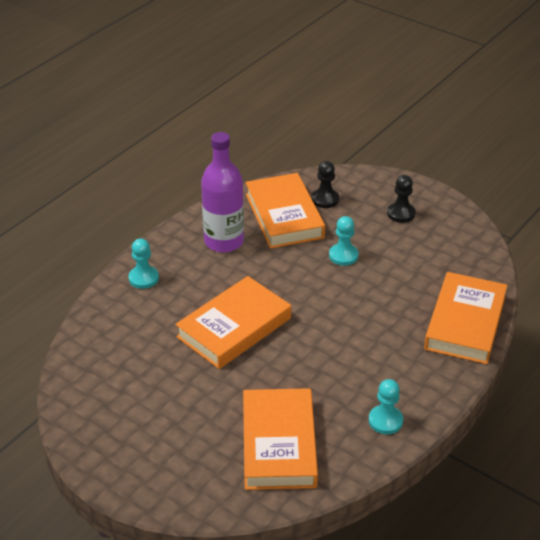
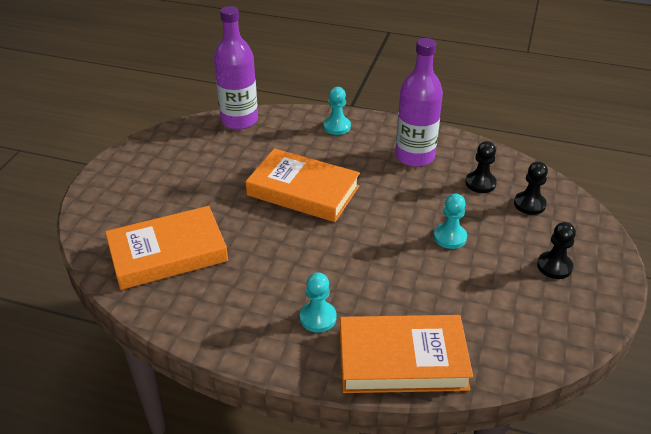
camera: 70 degrees right, 0 degrees up
orange book [246,173,325,249] -> black pawn [466,141,497,193]
turquoise pawn [369,379,403,434] -> turquoise pawn moved to [300,272,336,332]
none -> purple bottle [214,6,258,130]

